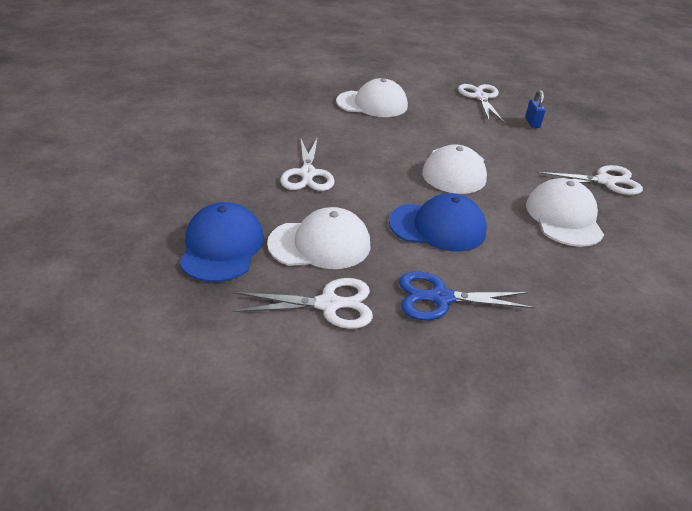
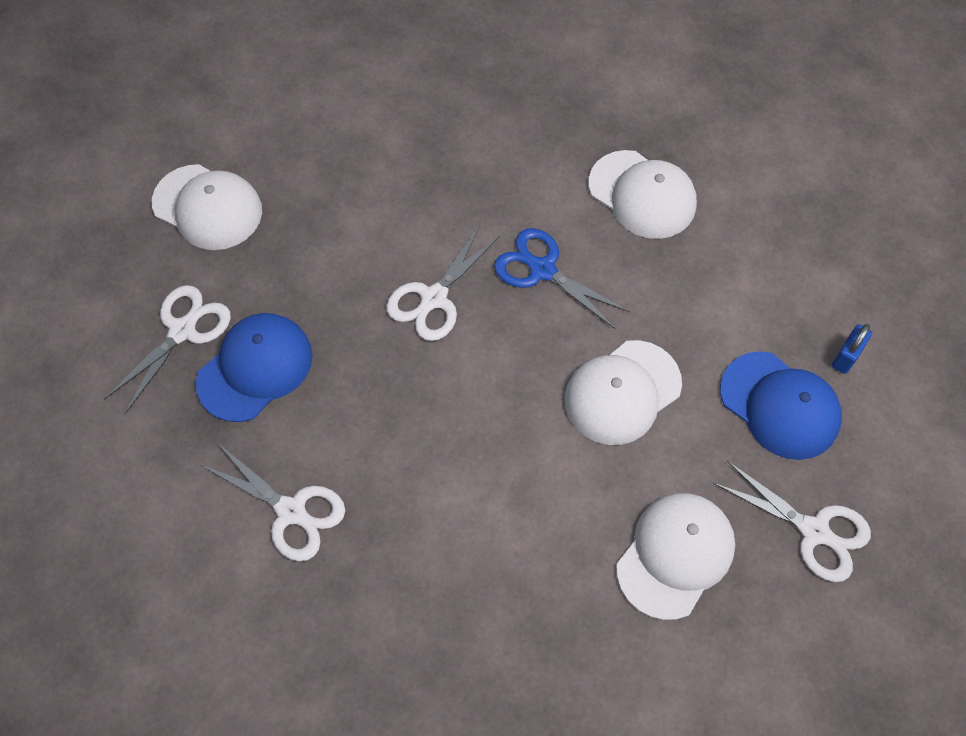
camera: 40 degrees right, 25 degrees up
white cap [267,207,370,269] -> white cap moved to [152,164,262,250]
blue cap [389,193,487,252] -> blue cap moved to [720,351,842,460]
blue scissors [399,272,535,321] -> blue scissors moved to [494,228,630,329]
white scissors [458,84,504,122] -> white scissors moved to [105,285,231,413]

